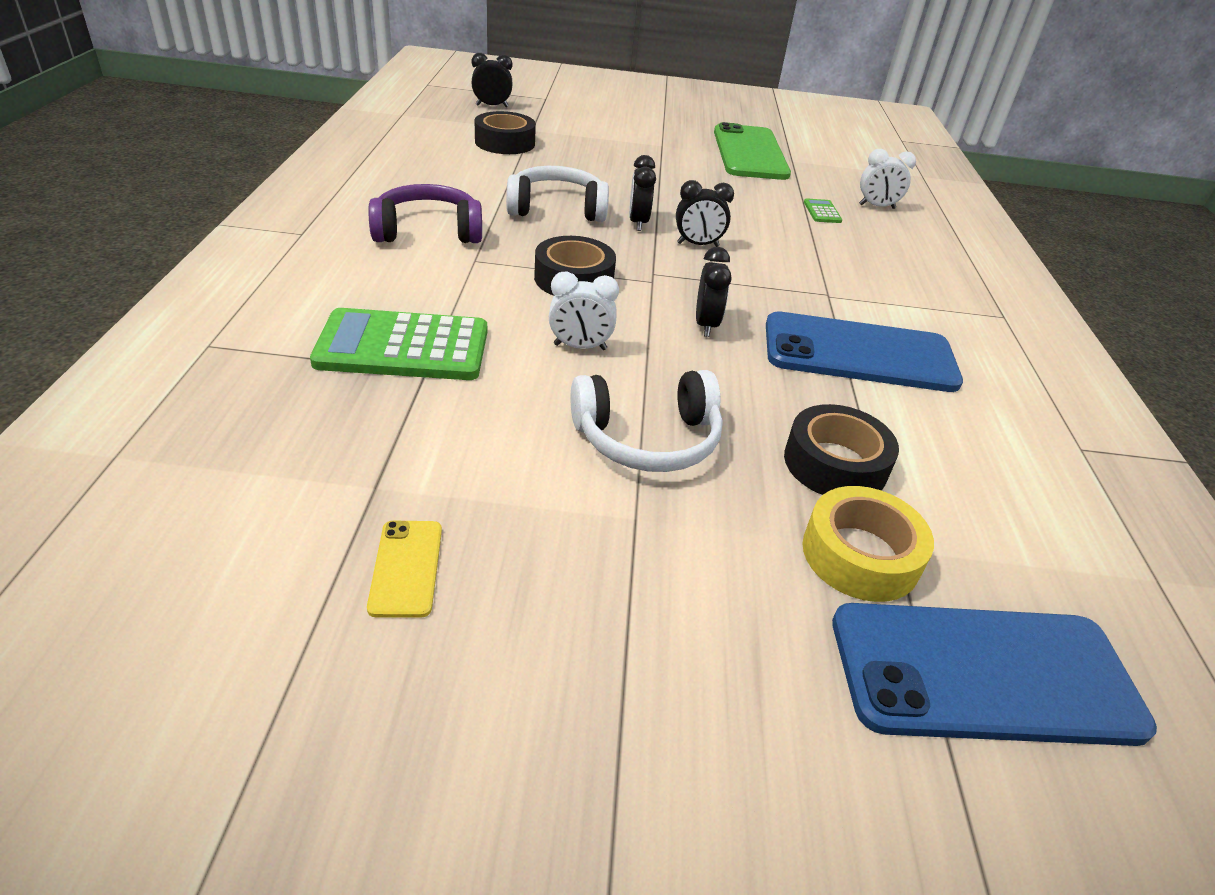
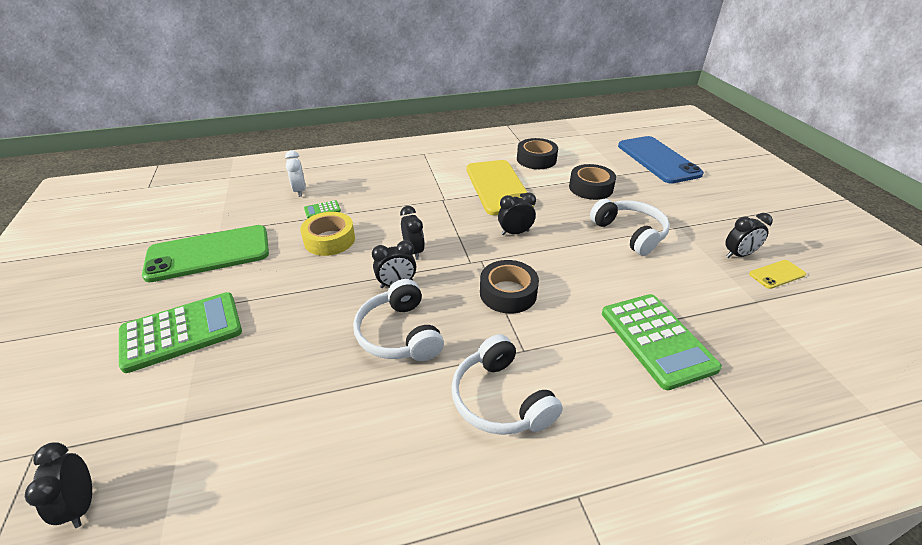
camera: 105 degrees left, 0 degrees up
purple headphones [368,184,482,243] -> white headphones [451,334,563,435]
black tape [475,111,536,154] -> black tape moved to [517,138,558,169]
white clock [549,271,619,350] -> none
blue phone [766,311,963,392] -> yellow phone [466,160,534,215]
yellow tape [802,486,934,602] -> yellow tape moved to [300,212,355,256]
none -> green calculator [119,292,242,373]
none -> black clock [725,213,773,258]

